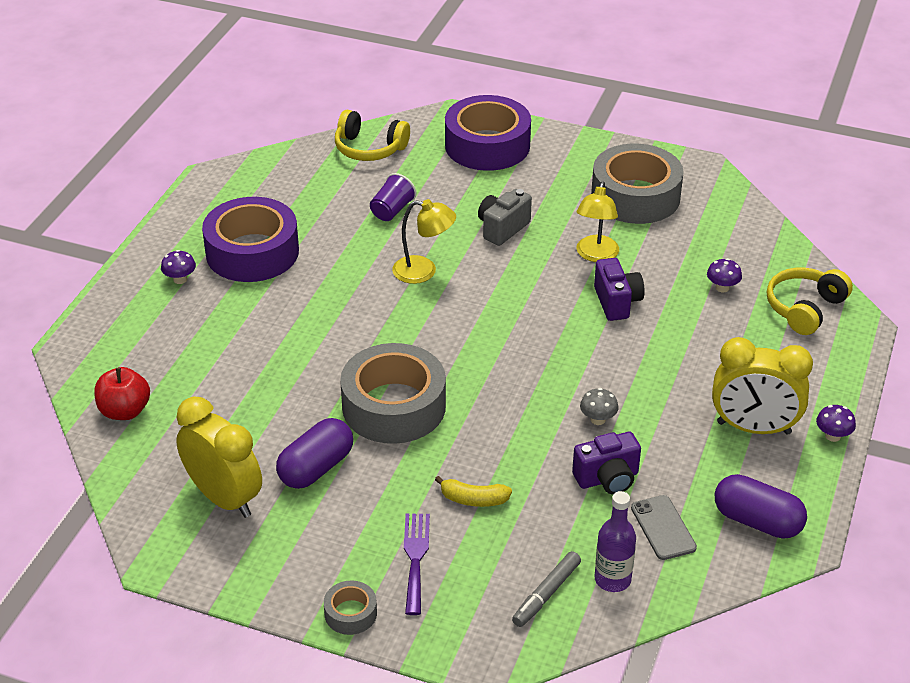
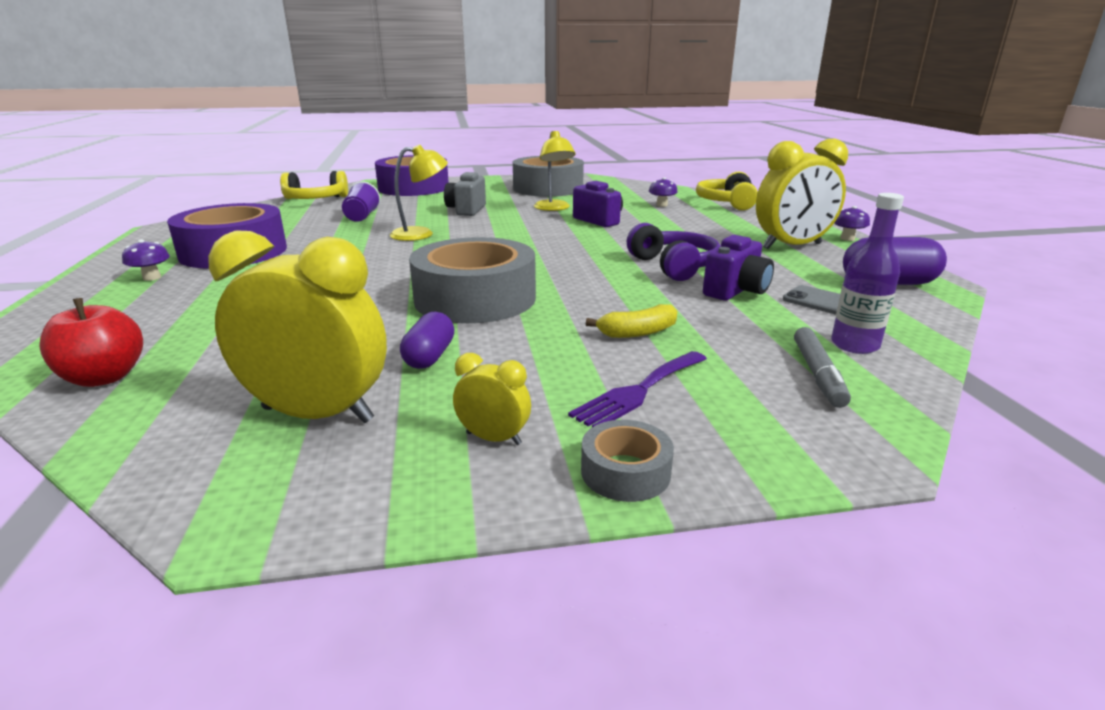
camera: 30 degrees left, 15 degrees down
purple capsule [276,418,353,489] -> purple capsule [400,312,454,369], size x0.65
purple fork [404,514,430,615] -> purple fork turned 105 degrees counterclockwise [568,351,707,427]
grey mushroom [580,388,619,425] -> purple headphones [627,223,721,281]
none -> yellow clock [453,353,531,445]

